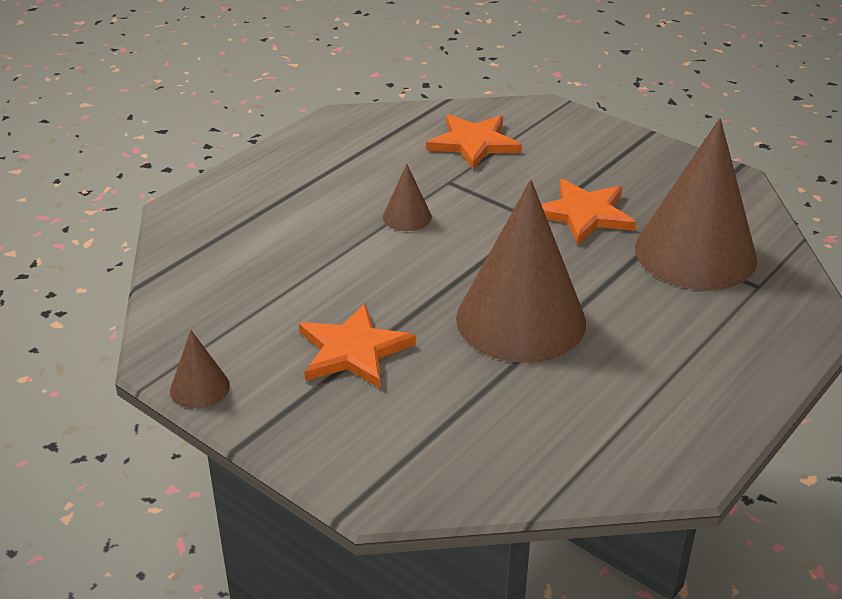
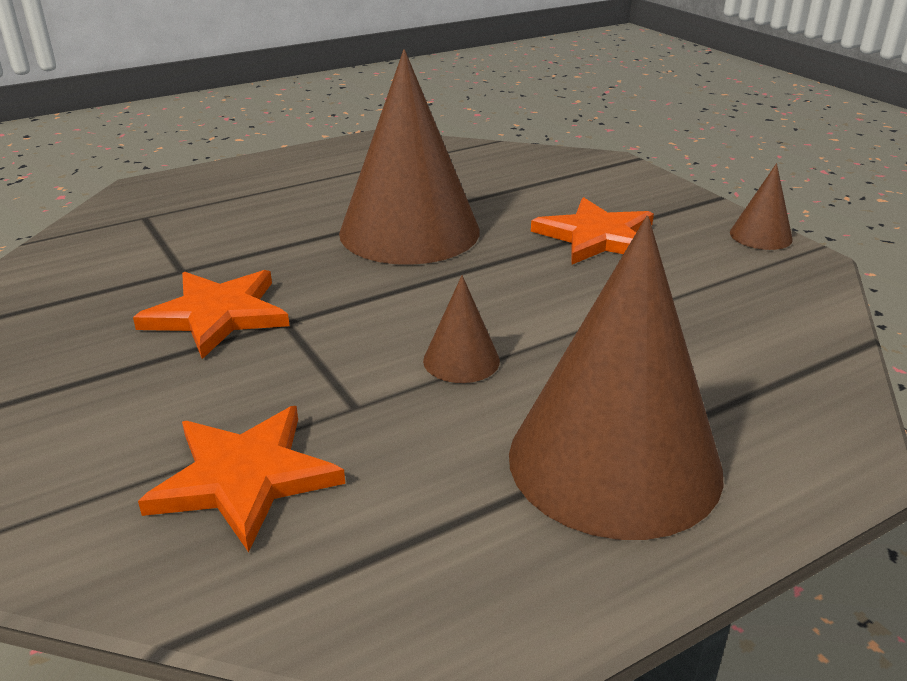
camera: 160 degrees left, 5 degrees down
brown cone [635,118,757,290] -> brown cone moved to [509,216,724,540]

